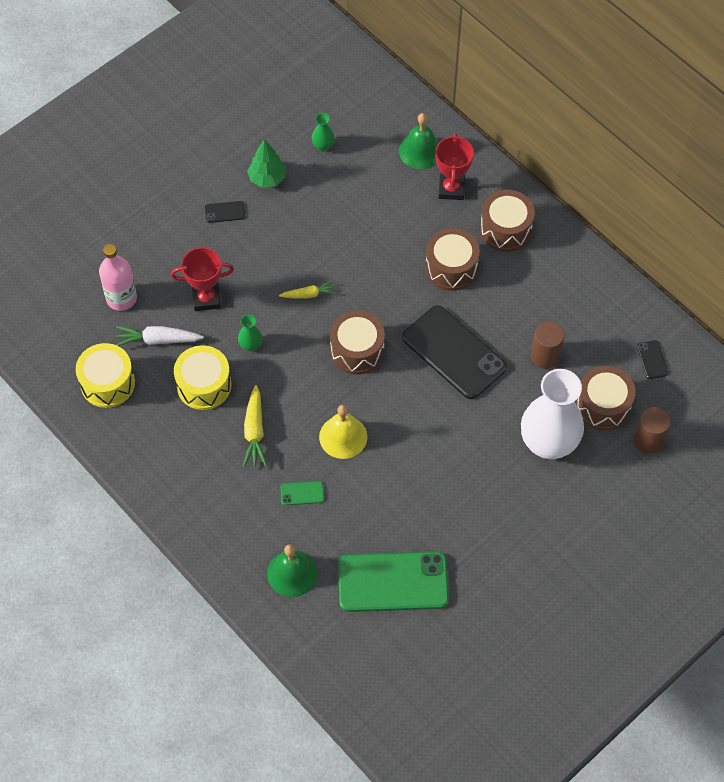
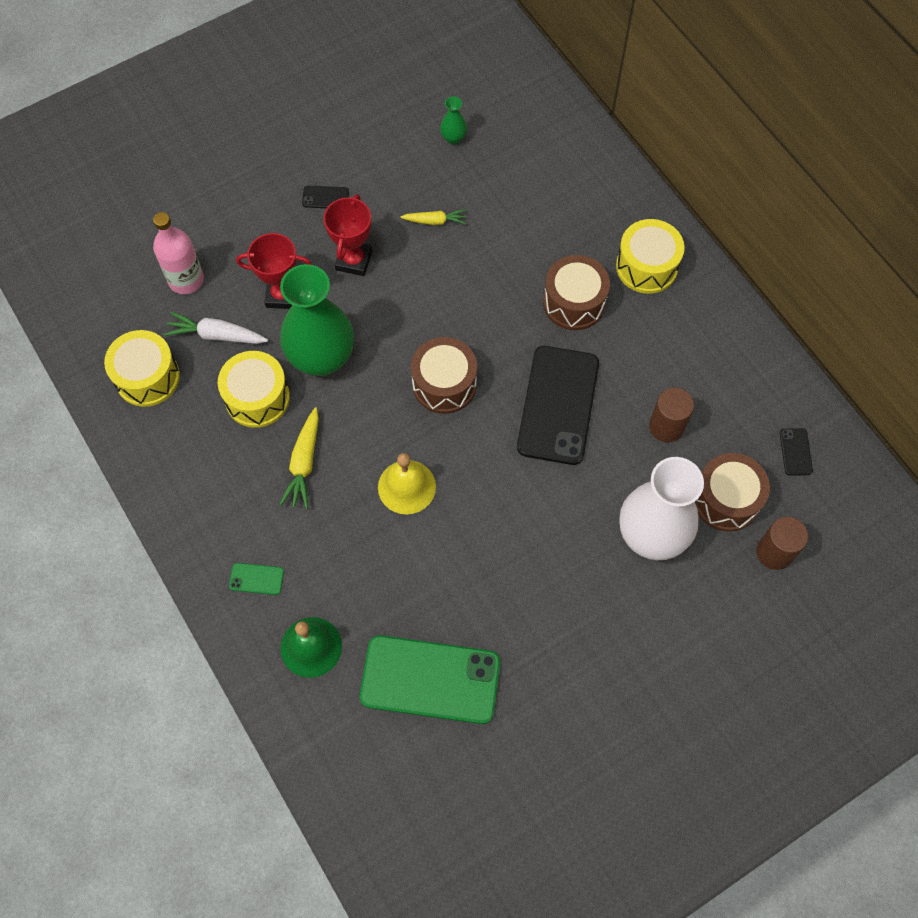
camera: 10 degrees right, 5 degrees up
green vase [238,315,263,351] -> green vase [280,264,354,376], size x2.45
green tree [247,139,286,188] -> none
yellow carrot [279,281,337,299] -> yellow carrot moved to [401,209,466,225]
green phone [281,481,324,505] -> green phone moved to [229,563,284,595]
green bell [399,113,439,169] -> none
black phone [402,305,507,399] -> black phone turned 45 degrees clockwise [517,346,599,465]
red trophy [435,133,474,200] -> red trophy moved to [323,194,372,276]
brown drum [480,190,535,252] -> yellow drum [616,219,685,294]

